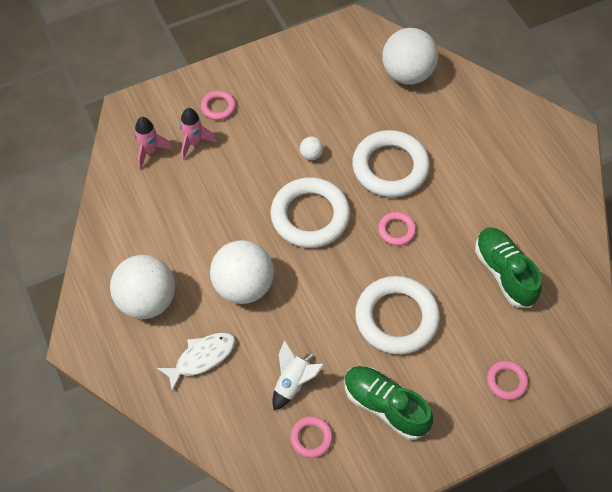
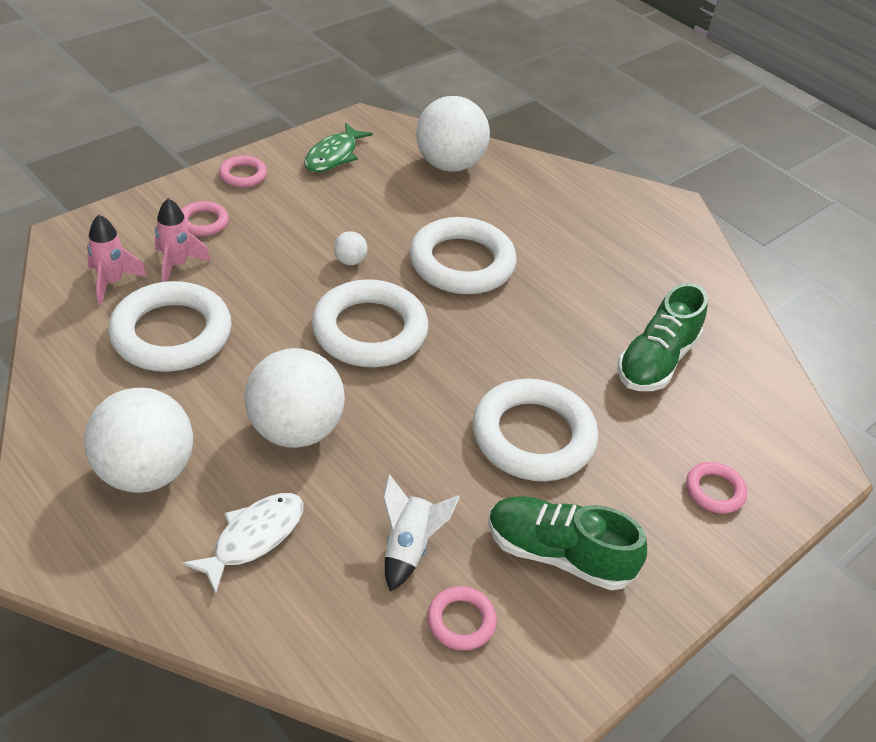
camera: 20 degrees left, 15 degrees down
pink ring [378,212,416,246] -> pink ring moved to [219,155,267,188]
green shoe [475,227,542,308] -> green shoe turned 105 degrees counterclockwise [617,283,708,391]
none -> white ring [108,281,232,372]
none -> green fish [304,123,373,172]

